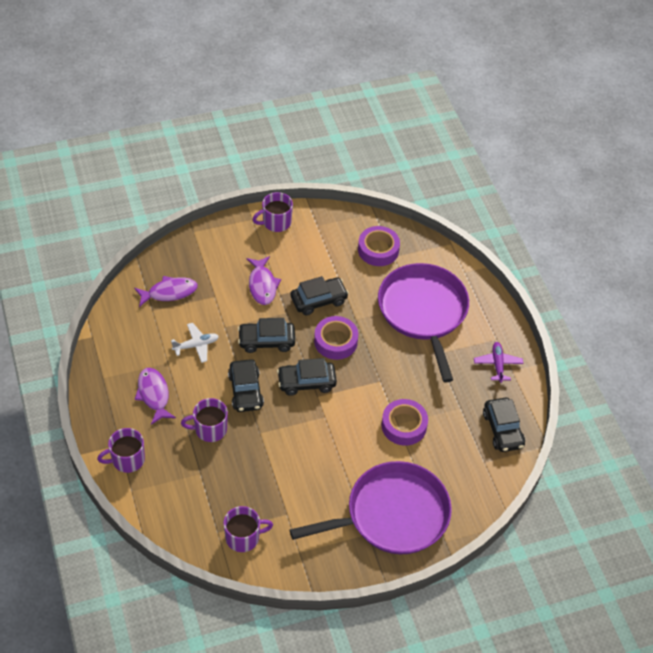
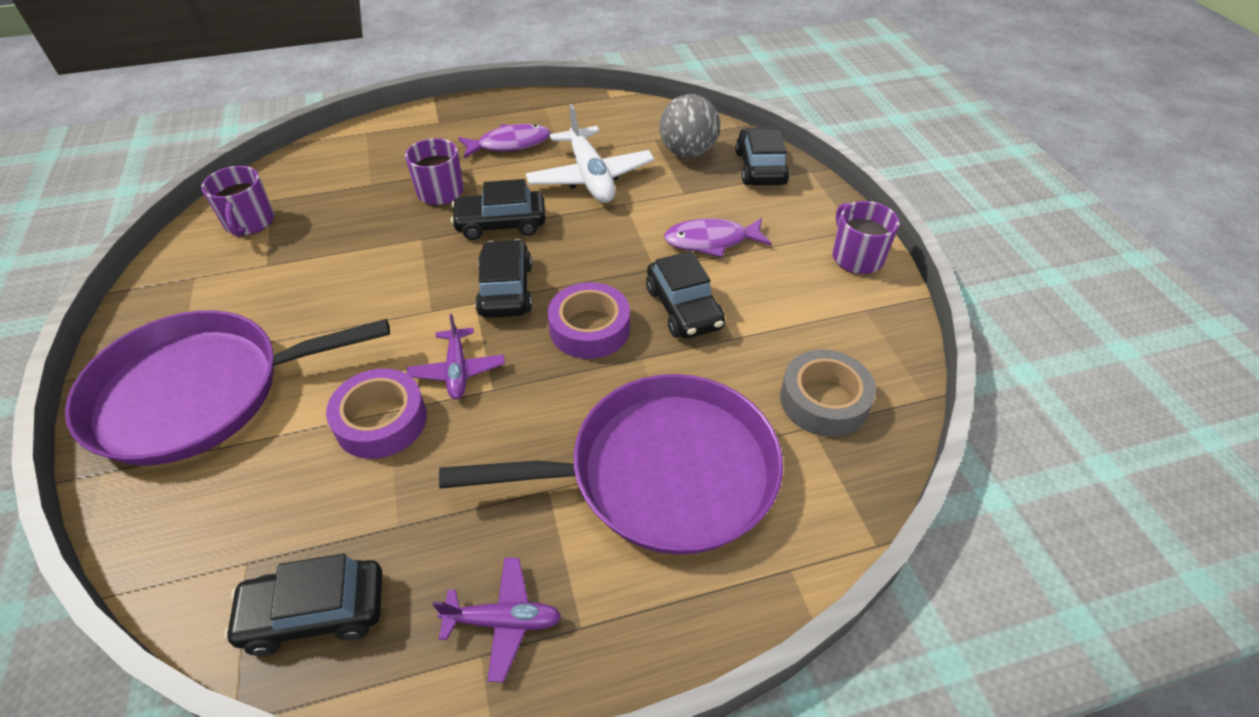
camera: 95 degrees right, 5 degrees down
purple mug [97,428,145,473] -> none
purple fish [134,276,198,307] -> grey ball [659,94,720,158]
white plane [171,323,219,363] -> white plane [526,104,655,203], size x1.74
black car [238,318,295,353] -> black car moved to [735,128,790,185]
purple pan [290,461,452,554] -> purple pan turned 90 degrees clockwise [65,310,390,465]
purple tape [358,226,400,266] -> grey tape [780,349,876,437]
none -> purple plane [407,314,505,399]

